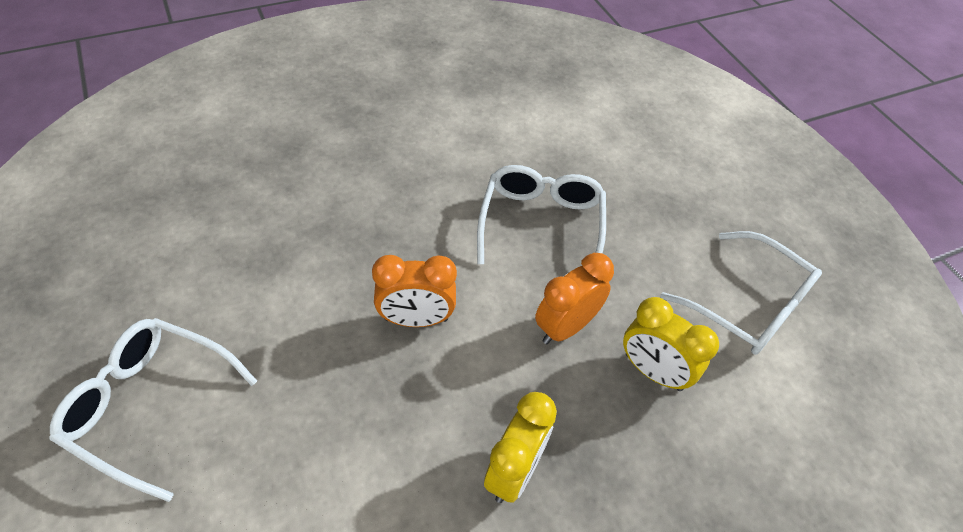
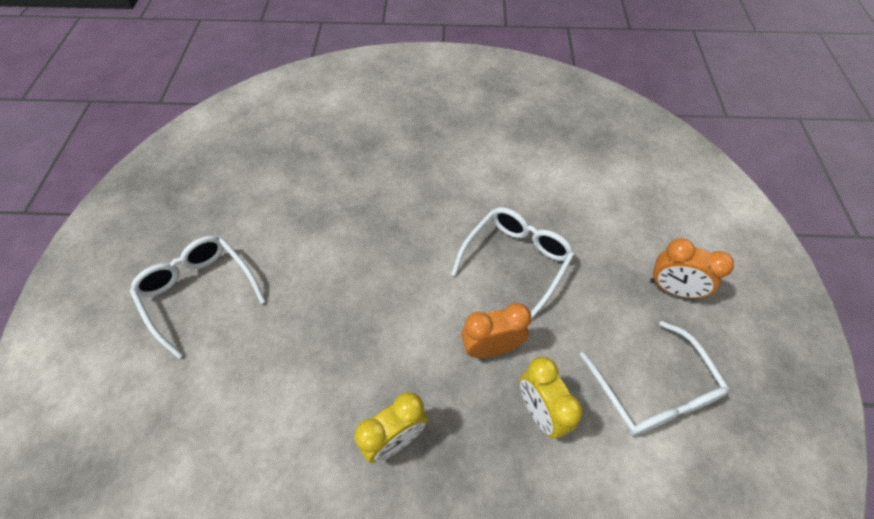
camera: 30 degrees right, 5 degrees up
orange clock [372,255,457,327] -> orange clock moved to [650,238,734,299]

